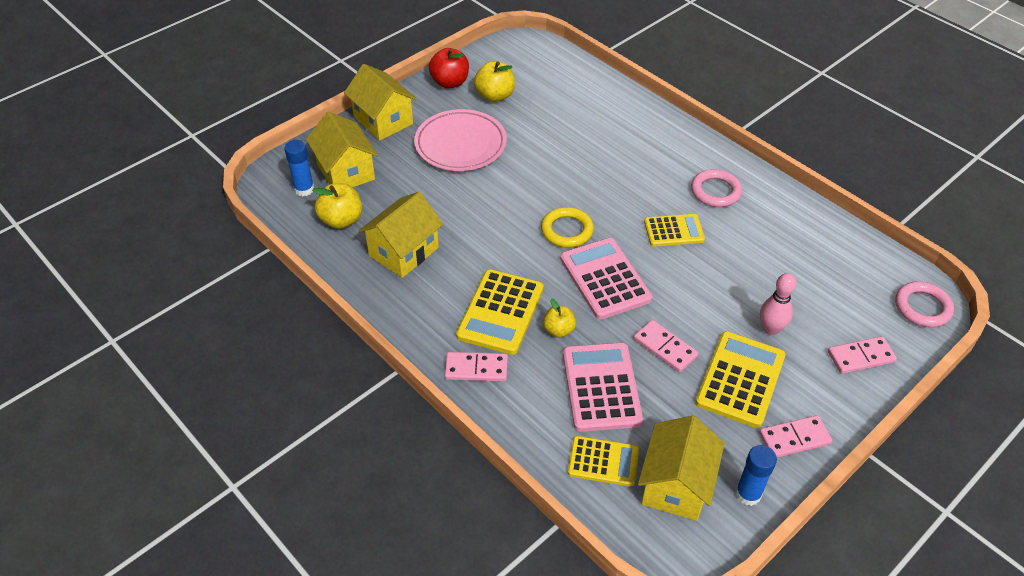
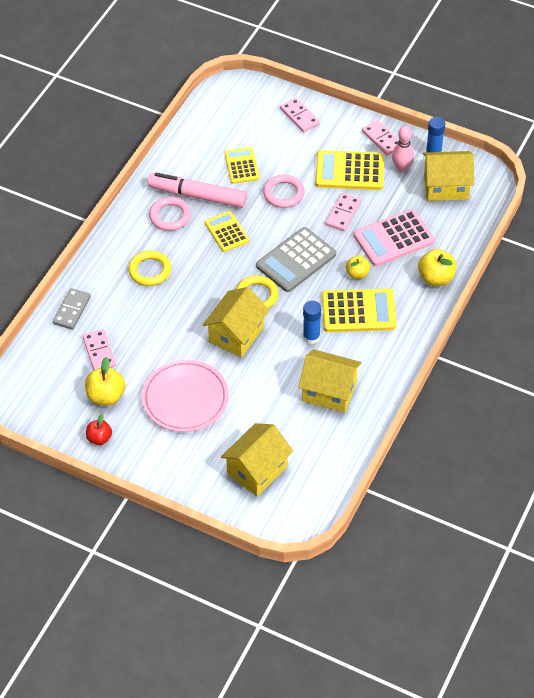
camera: 110 degrees left, 5 degrees up
blue glue stick [285,140,314,196] -> blue glue stick moved to [303,301,321,344]
yellow apple [312,184,362,229] -> yellow apple moved to [418,249,457,286]
yellow house [344,64,417,140] -> yellow house moved to [203,287,269,357]
red apple [429,48,469,88] -> red apple [86,414,112,445], size x0.64
pink domino [445,352,508,382] -> pink domino moved to [82,329,116,370]
pink calculator [560,238,652,320] -> grey calculator [256,227,336,292]
yellow calculator [568,436,639,487] -> yellow calculator moved to [225,147,259,184]
pink bowling pin [760,273,796,335] -> pink bowling pin moved to [392,126,414,172]
pink ring [895,281,954,327] -> pink ring moved to [263,174,305,208]
none -> grey domino [53,288,91,330]
none -> yellow ring [128,250,171,286]
none -> pink marker [147,172,247,208]

